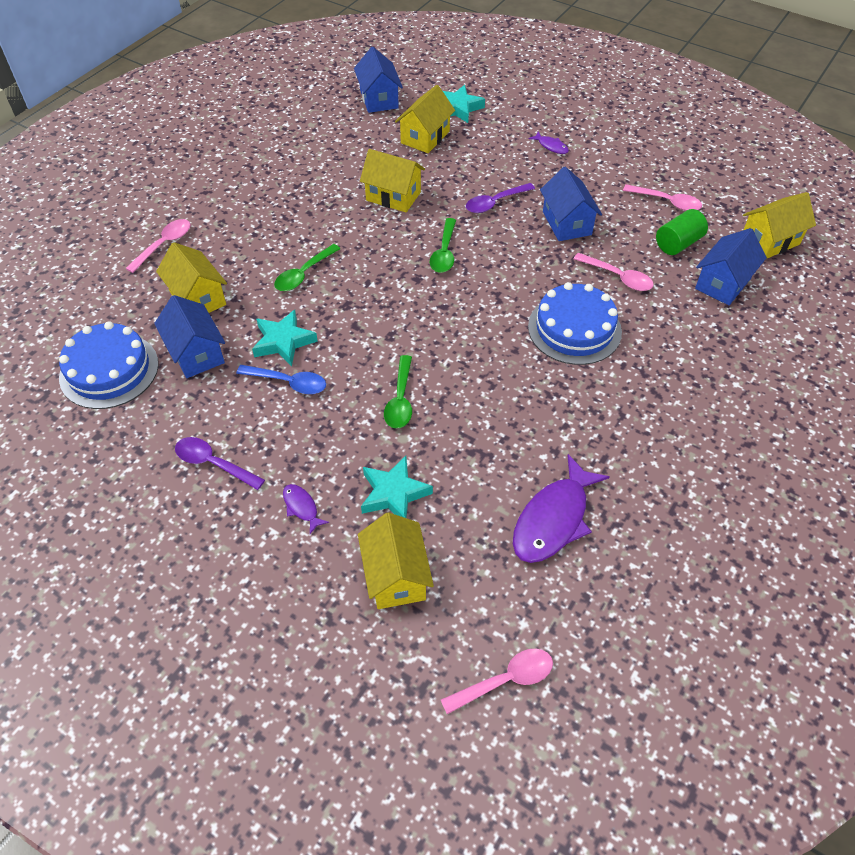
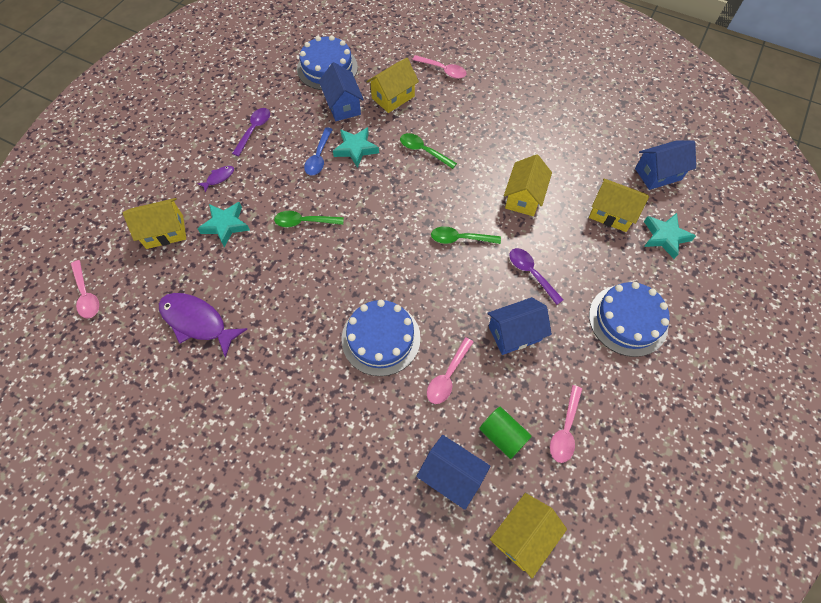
camera: 85 degrees right, 10 degrees up
blue house [154,295,225,378] -> blue house turned 75 degrees counterclockwise [319,62,364,121]
purple fish [528,131,569,154] -> blue cake [589,282,670,357]
yellow house [743,192,816,259] -> yellow house turned 75 degrees clockwise [490,493,567,578]

